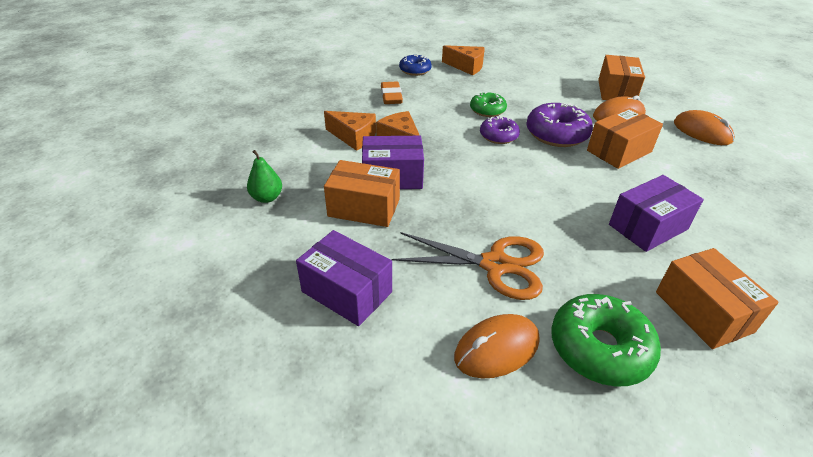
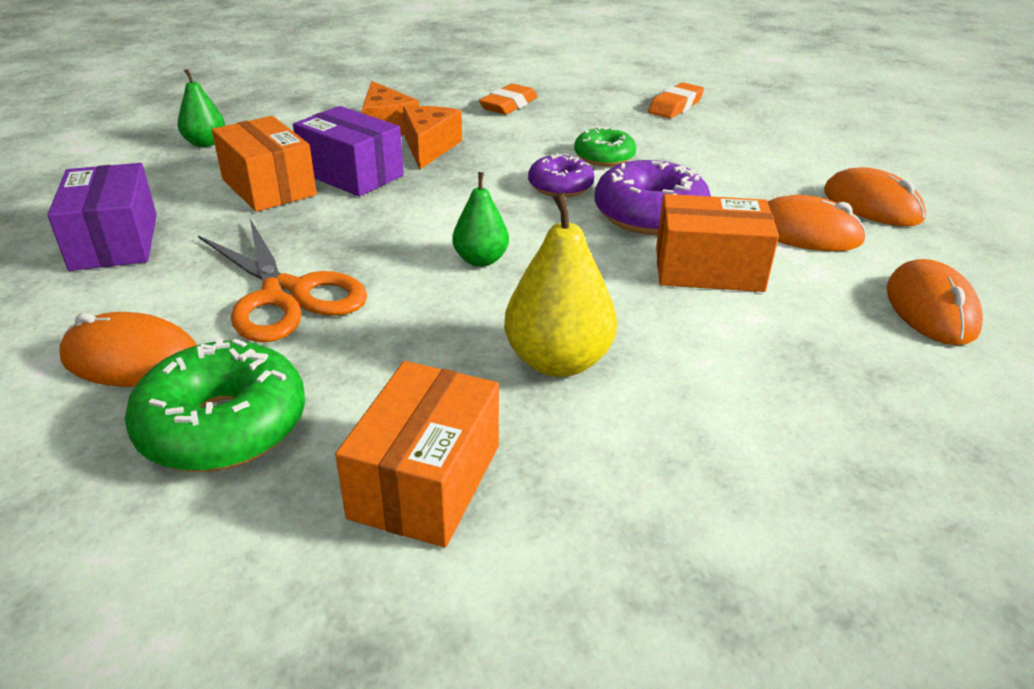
camera: 40 degrees right, 5 degrees down
blue donut [399,55,432,76] -> none
orange cheese [442,45,485,75] -> orange eraser [648,82,704,119]
orange box [598,55,645,100] -> orange mouse [824,167,926,226]
purple box [609,175,704,252] -> yellow pear [504,192,617,377]
none -> green pear [452,172,509,267]

